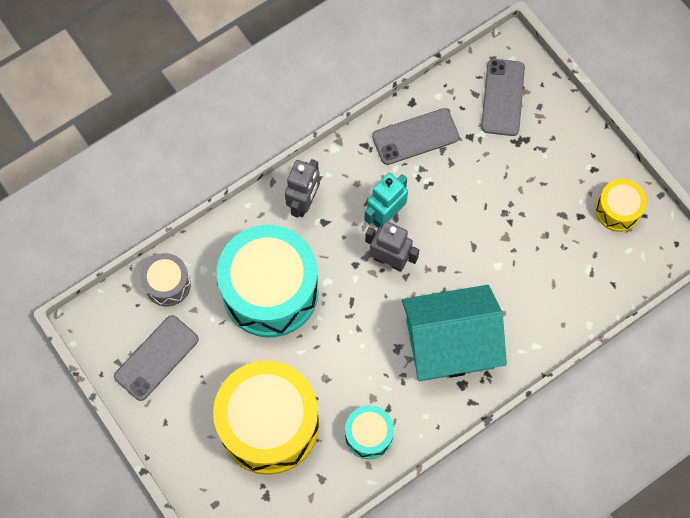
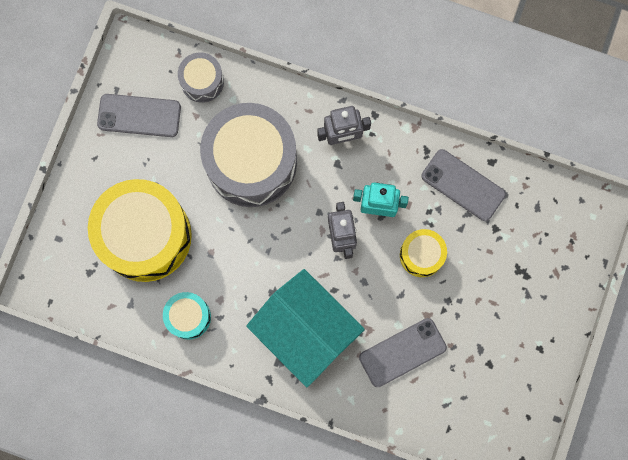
camera: 55 degrees right, 10 degrees up
turquoise drum [217,225,318,338] -> grey drum [200,103,297,207]
grey phone [481,59,525,136] -> grey phone moved to [359,318,447,387]
yellow drum [595,179,647,232] -> yellow drum moved to [400,229,447,277]

